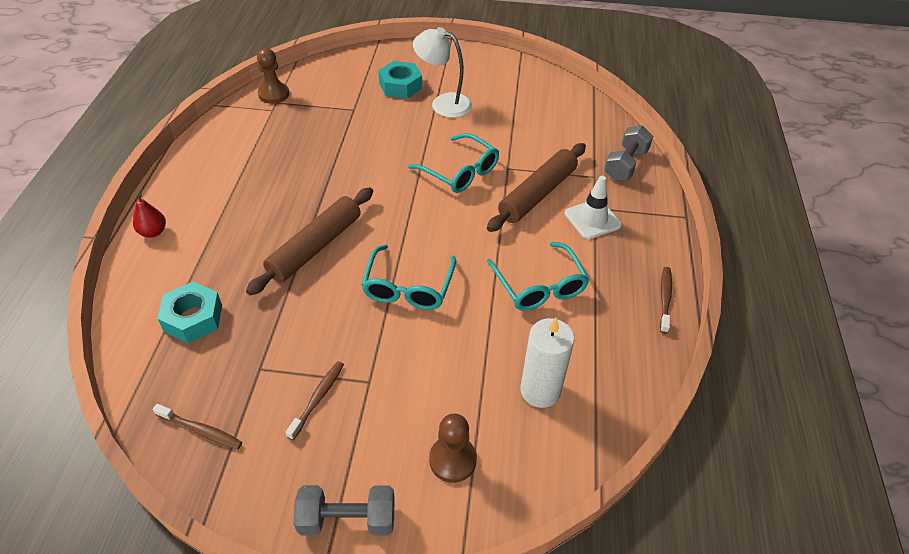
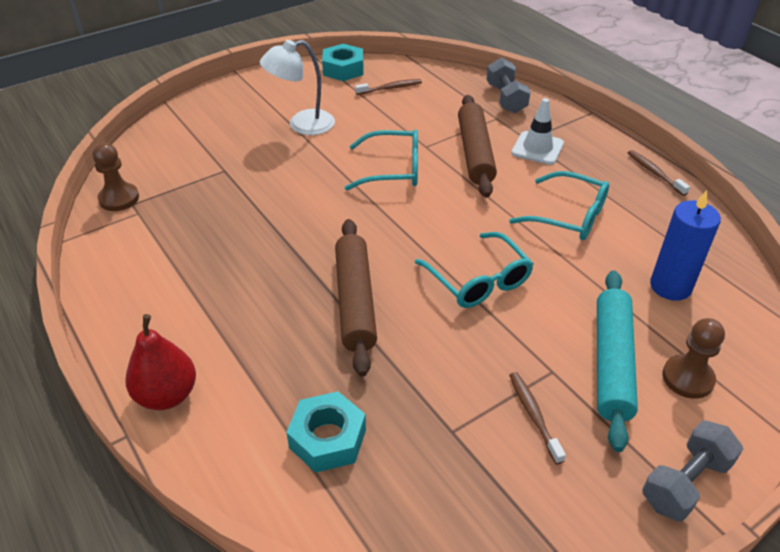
camera: 40 degrees left, 5 degrees down
red pear [133,193,166,238] -> red pear [125,314,196,410], size x1.59
brown toothbrush [153,404,242,449] -> brown toothbrush moved to [355,79,422,95]
turquoise nut [378,61,422,99] -> turquoise nut moved to [322,44,363,81]
white candle [520,318,575,408] -> blue candle [650,190,721,301]
none -> turquoise rolling pin [597,270,638,452]

